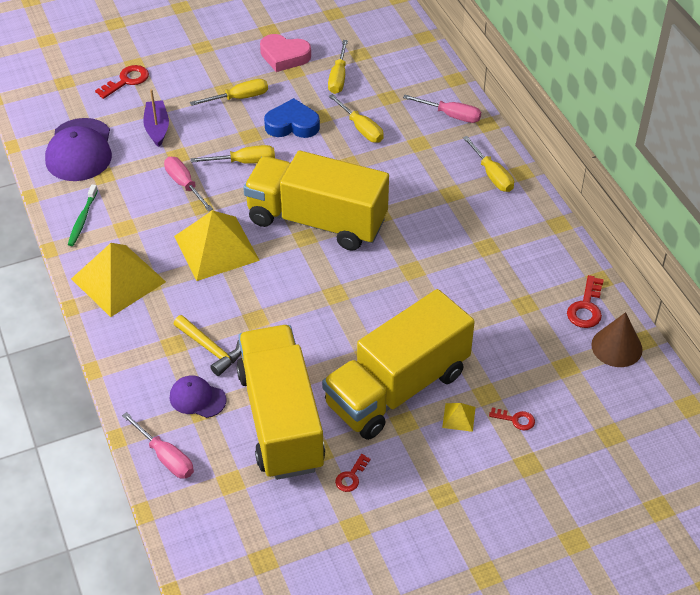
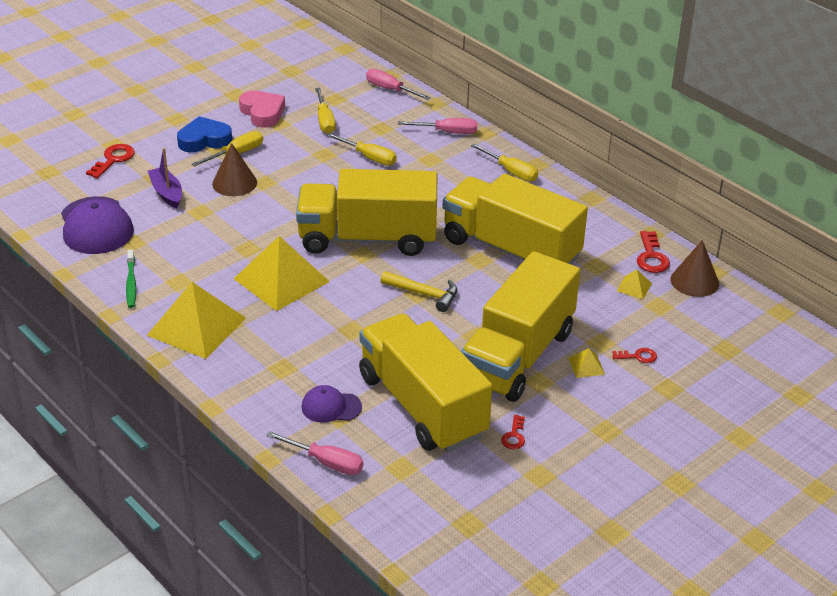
camera: 20 degrees left, 10 degrees down
pink screwdriver [164,157,213,212] -> pink screwdriver moved to [366,69,431,100]
yellow hammer [174,315,241,376] -> yellow hammer moved to [381,271,457,312]
yellow screwdriver [191,145,275,164] -> none
pink heart [260,34,311,72] -> pink heart turned 120 degrees counterclockwise [239,91,285,128]
blue heart [264,98,320,138] -> blue heart moved to [177,116,232,152]
none -> brown cone [212,143,257,196]
none -> yellow truck [443,174,588,265]
none -> yellow pyramid [617,270,652,299]

